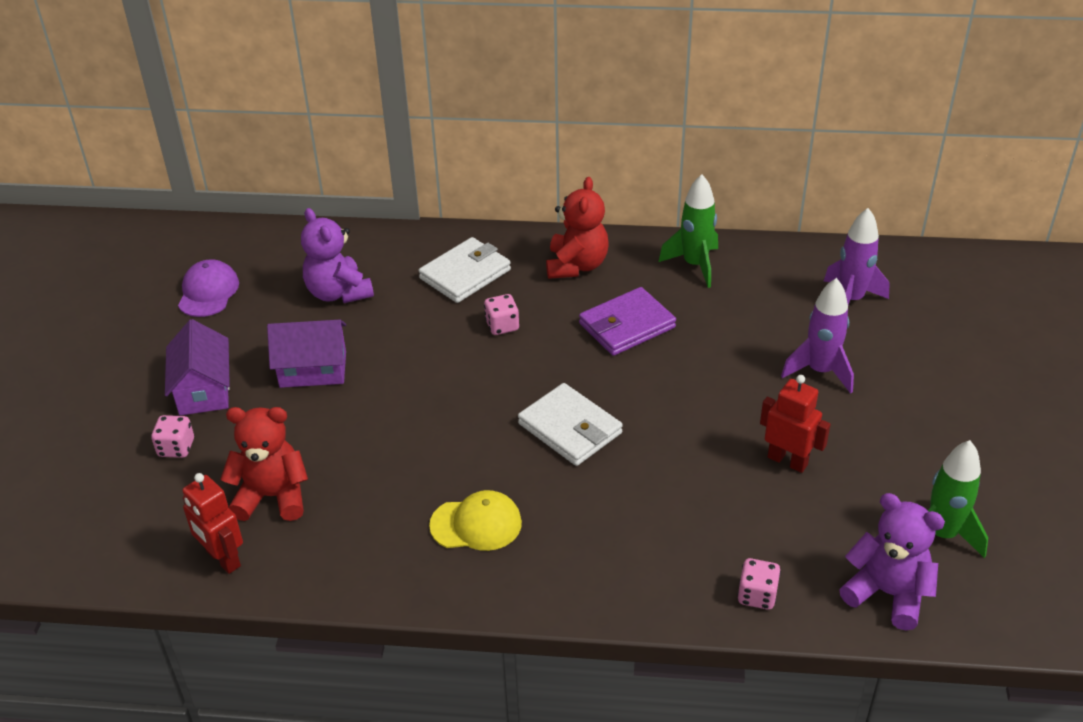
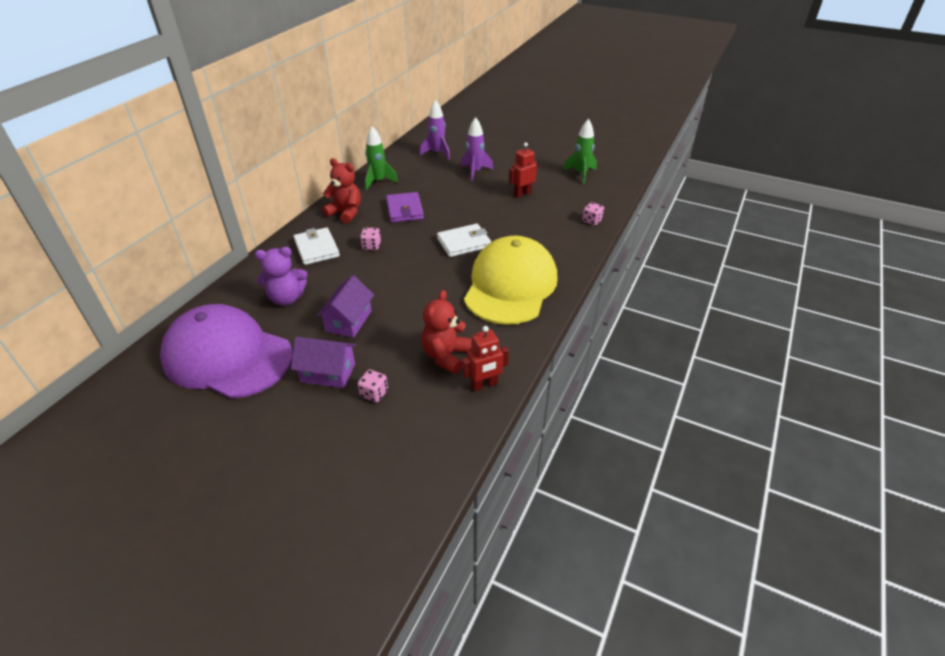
camera: 70 degrees left, 0 degrees up
purple cap [178,259,239,317] -> purple cap [160,304,292,399], size x2.36
yellow cap [429,490,522,551] -> yellow cap [464,236,558,325], size x2.36
purple teddy bear [839,493,945,631] -> none

